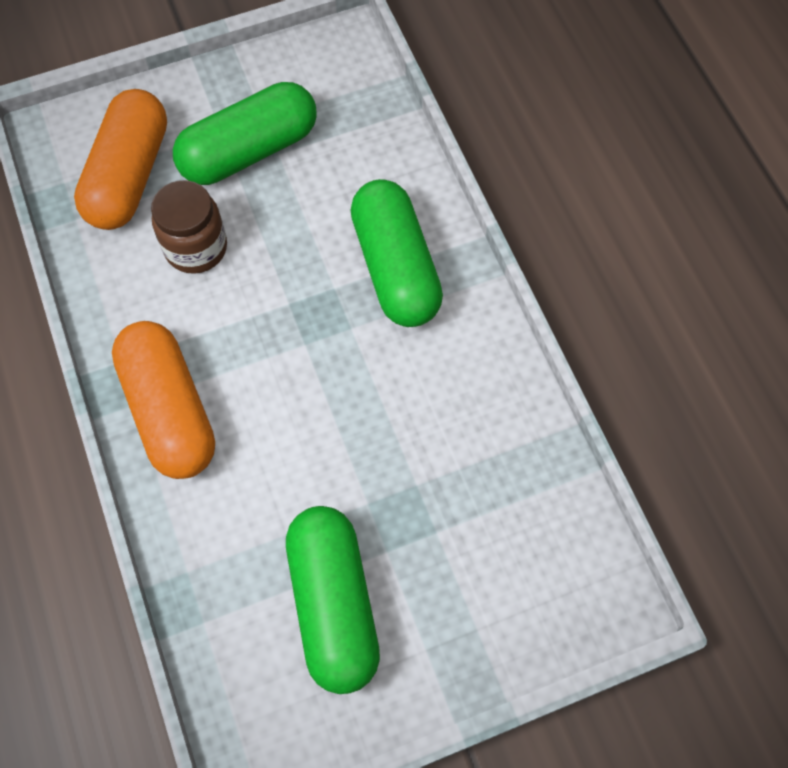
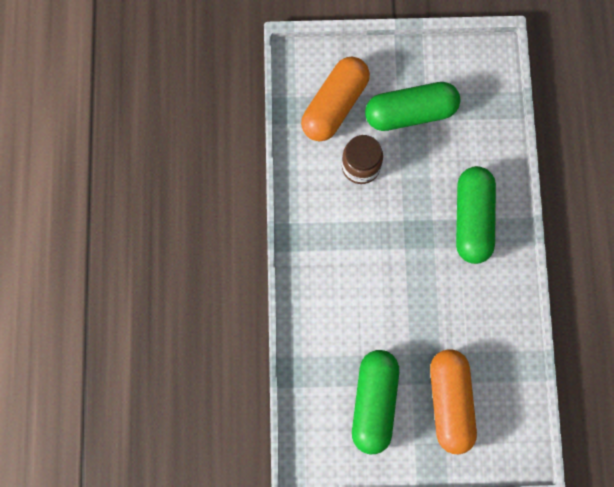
camera: 20 degrees right, 10 degrees up
orange capsule [112,321,215,479] -> orange capsule moved to [430,349,477,455]

